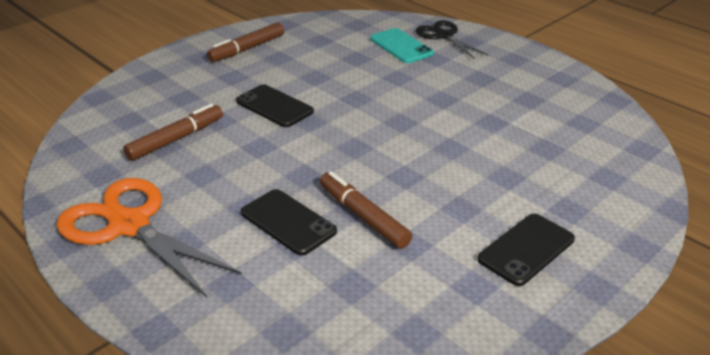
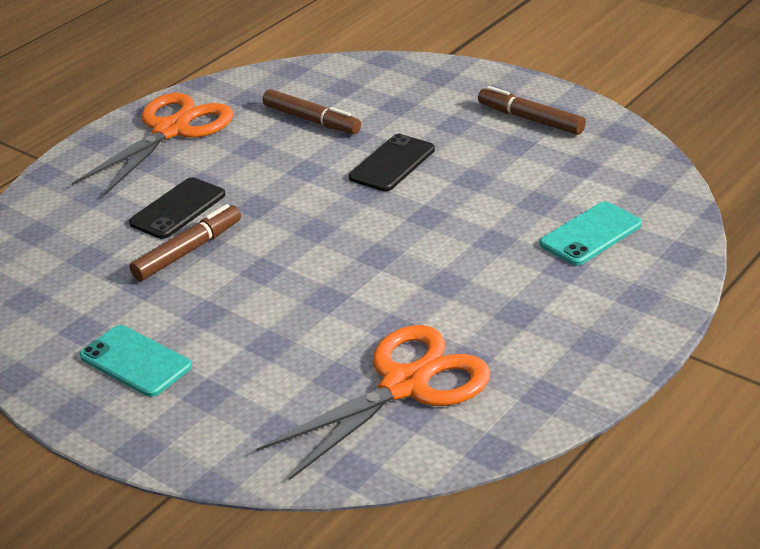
camera: 85 degrees right, 0 degrees up
black scissors [416,20,489,59] -> none
black phone [477,214,575,286] -> turquoise phone [80,325,192,397]
none -> orange scissors [256,325,491,480]

